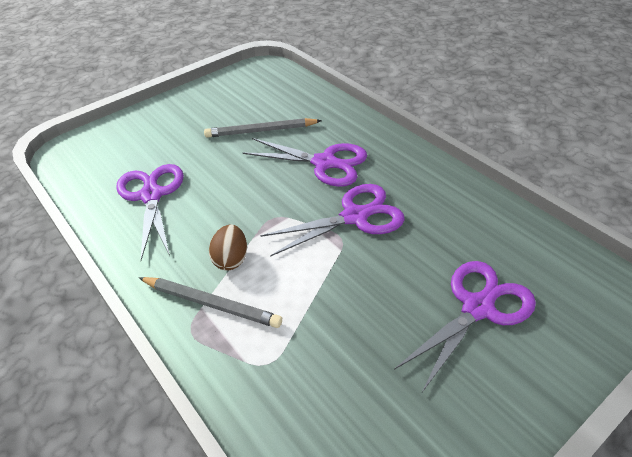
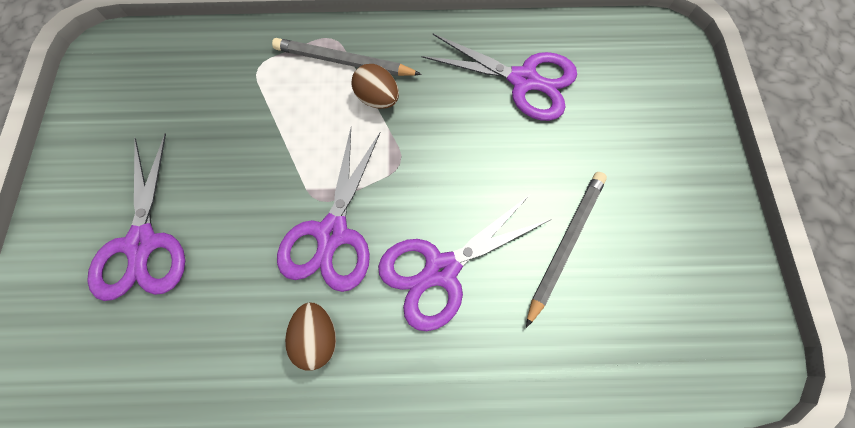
camera: 125 degrees right, 25 degrees up
grey pencil [139,277,282,328] -> grey pencil turned 45 degrees clockwise [272,38,422,76]
none -> brown egg [285,302,336,371]

